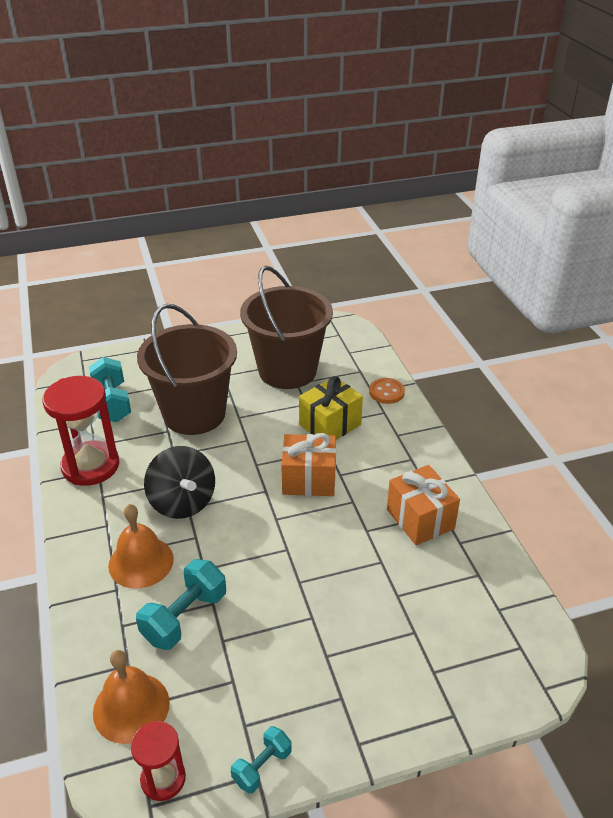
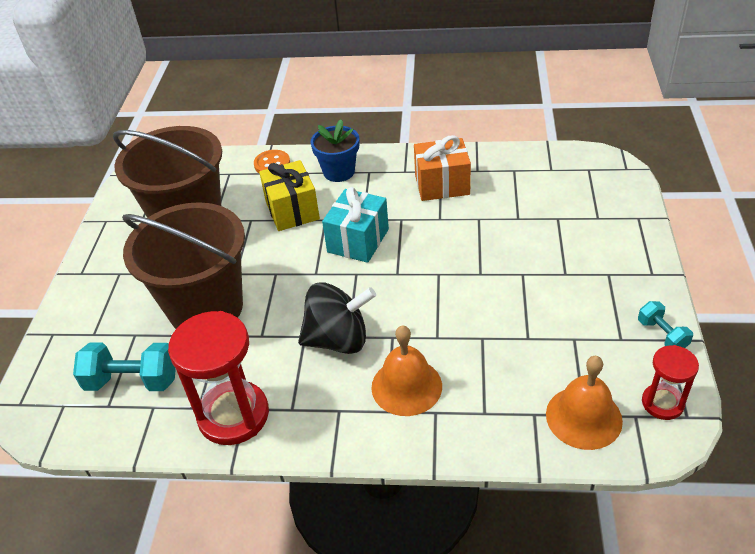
camera: 65 degrees left, 5 degrees up
turquoise dumbbell [136,559,226,650] -> none
orange gift [281,433,336,496] -> turquoise gift [322,187,389,263]
none -> blue flower pot [310,120,359,182]

